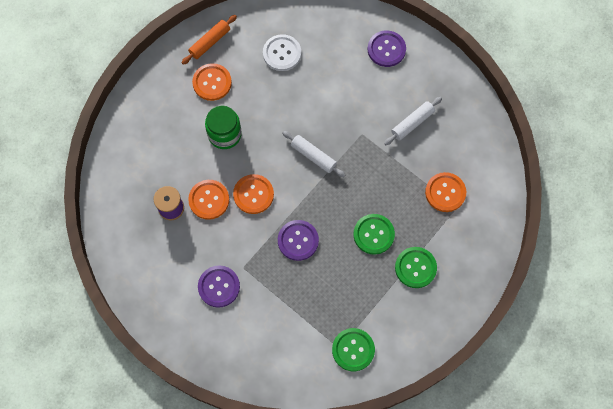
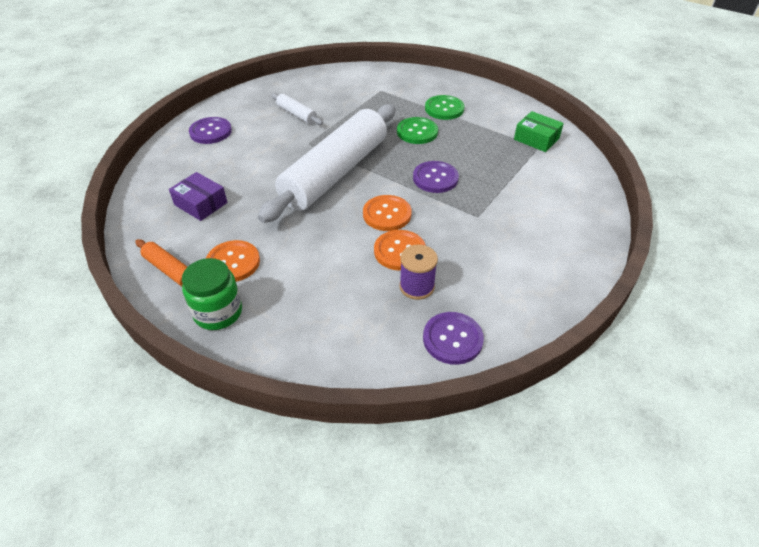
camera: 95 degrees left, 25 degrees down
purple button [198,265,240,308] -> purple button moved to [423,312,484,365]
green jar [205,105,242,149] -> green jar moved to [182,258,242,330]
white button [263,34,301,71] -> purple box [169,172,227,221]
white rolling pin [282,131,345,177] -> white rolling pin [258,104,396,223], size x2.49
green button [332,328,375,371] -> green box [514,111,564,152]
orange button [425,172,466,212] -> none

